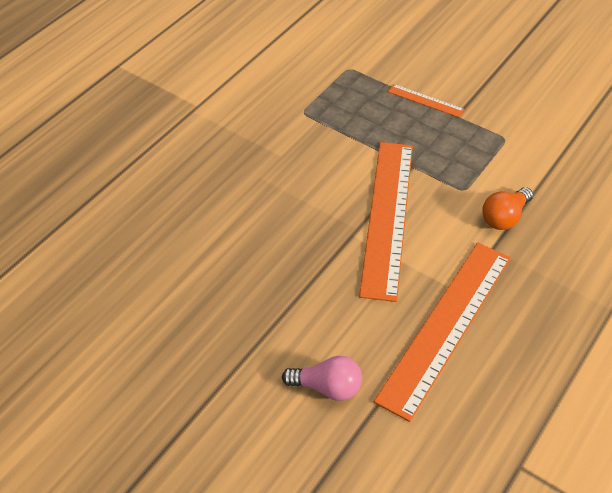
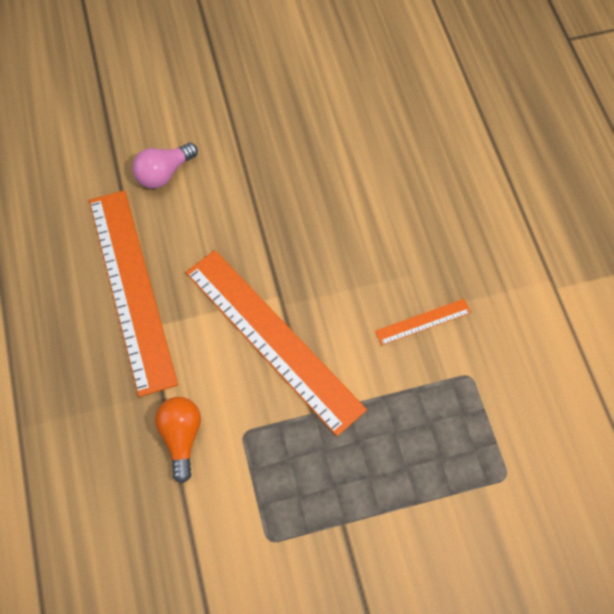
camera: 130 degrees right, 15 degrees up
orange ruler [388,84,465,118] -> orange ruler moved to [375,299,471,346]

